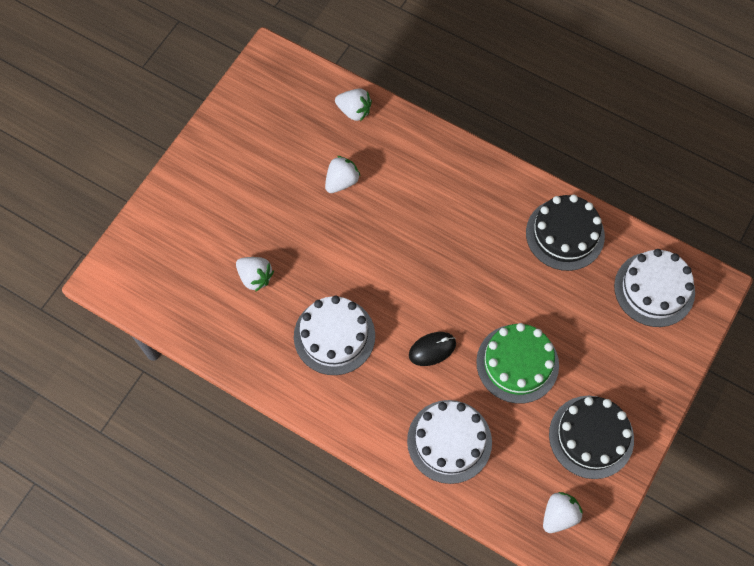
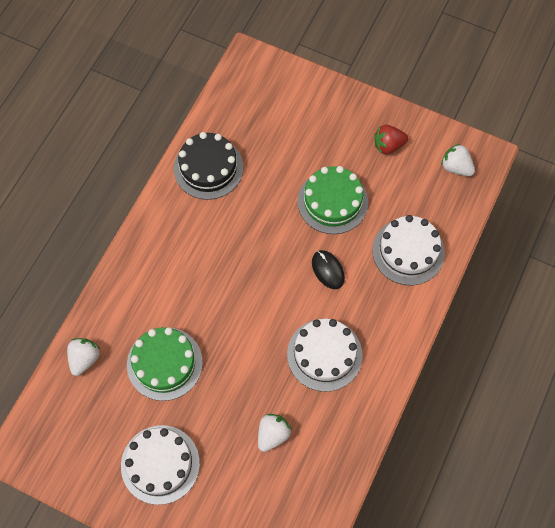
camera: 95 degrees left, 0 degrees up
white strawberry [325,156,360,193] -> green cake [127,327,203,401]
black cake [549,396,634,479] -> red strawberry [374,125,408,154]
white cake [614,249,695,327] -> white cake moved to [121,425,200,505]

